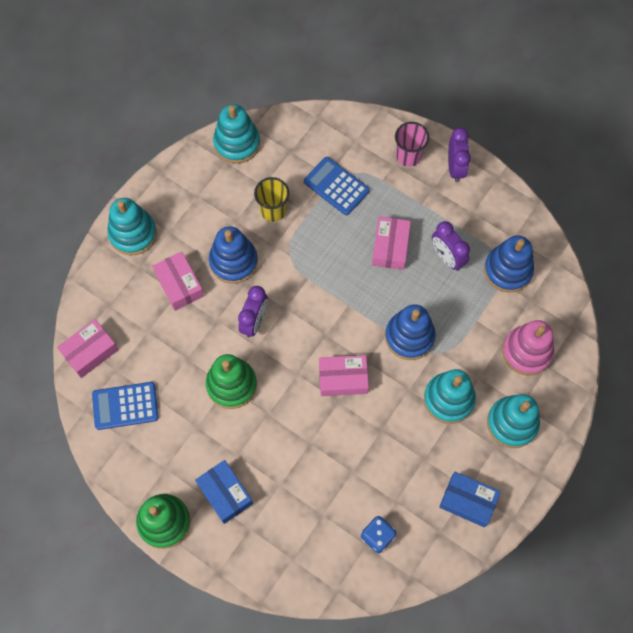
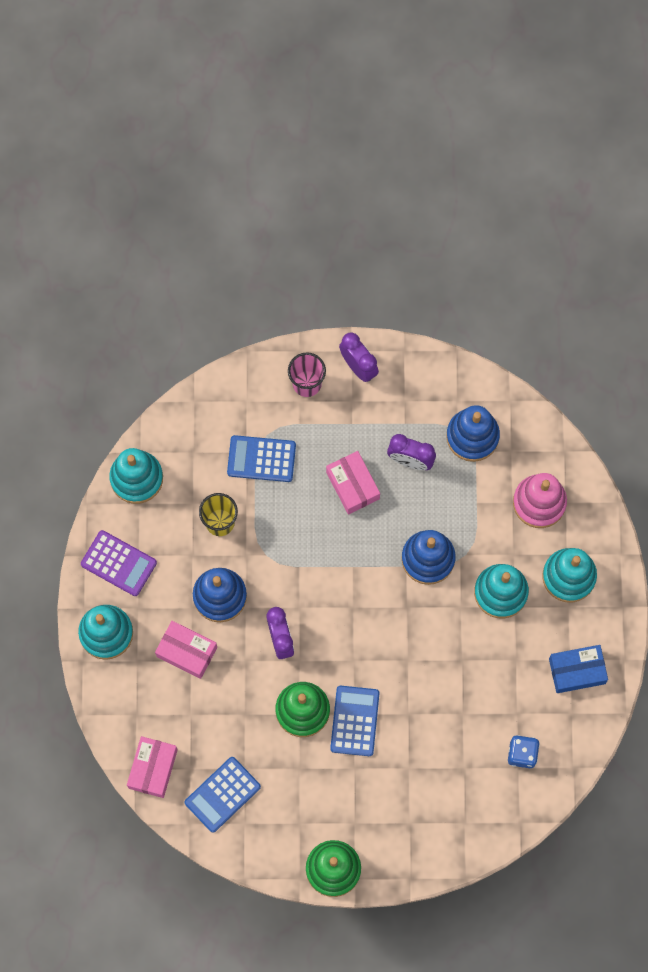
camera: 35 degrees left, 5 degrees up
blue box [195,460,253,524] -> none
pink box [319,355,369,396] -> none
none -> purple calculator [81,530,157,596]
none -> blue calculator [330,686,379,756]

